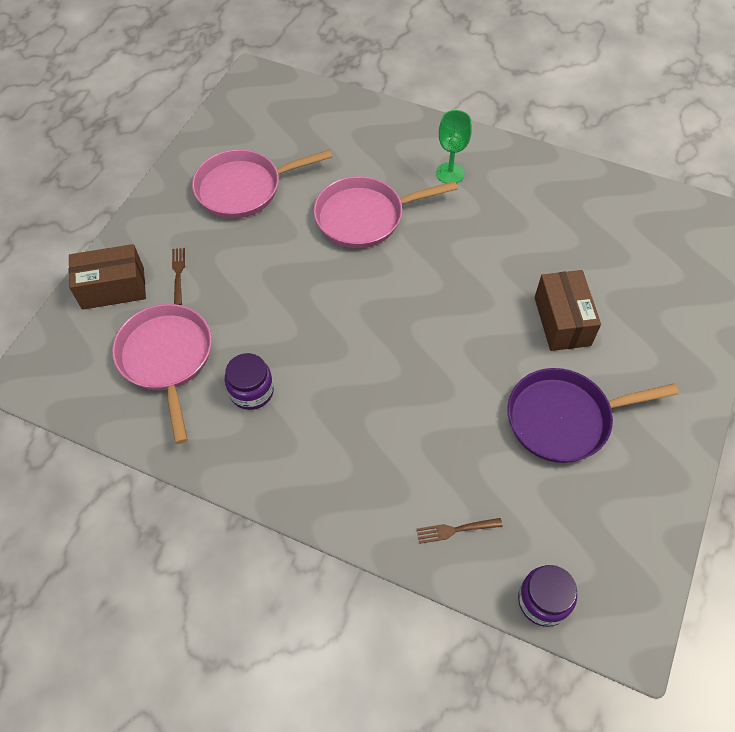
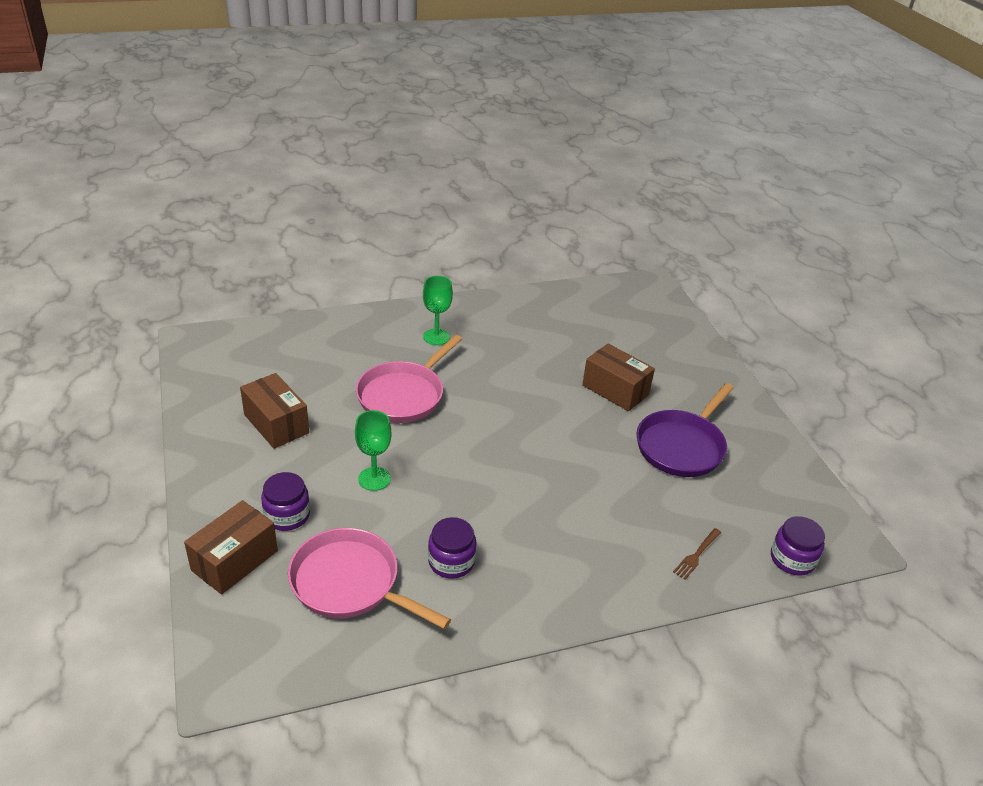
camera: 45 degrees left, 20 degrees down
brown fork [172,248,185,305] -> purple jar [261,472,310,531]
pink pan [192,149,332,219] -> brown box [240,373,309,449]
none -> green goblet [355,410,392,491]

